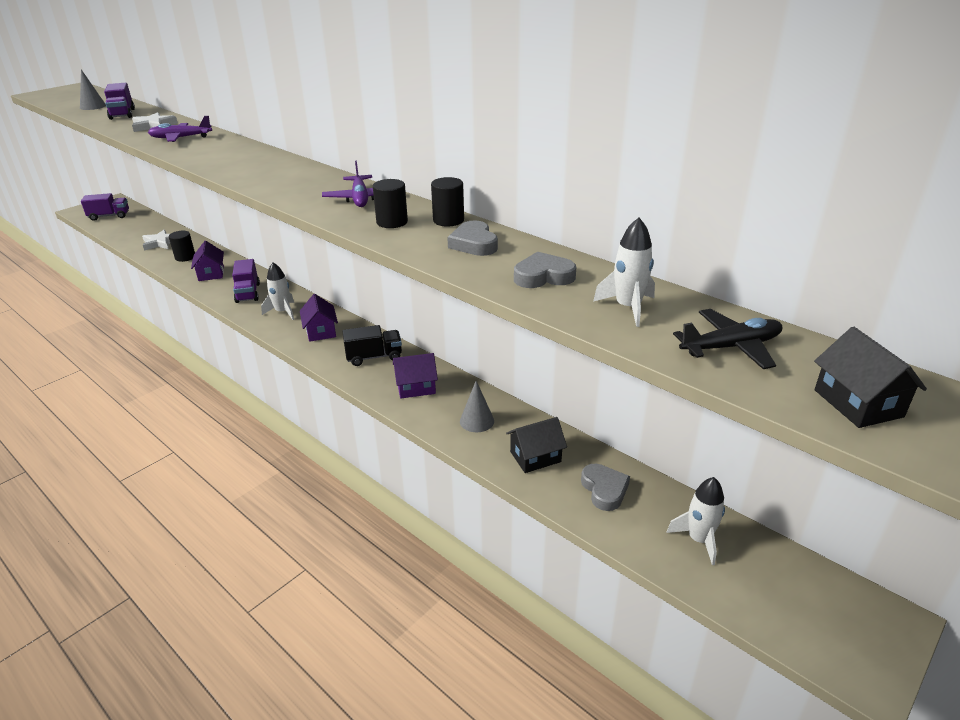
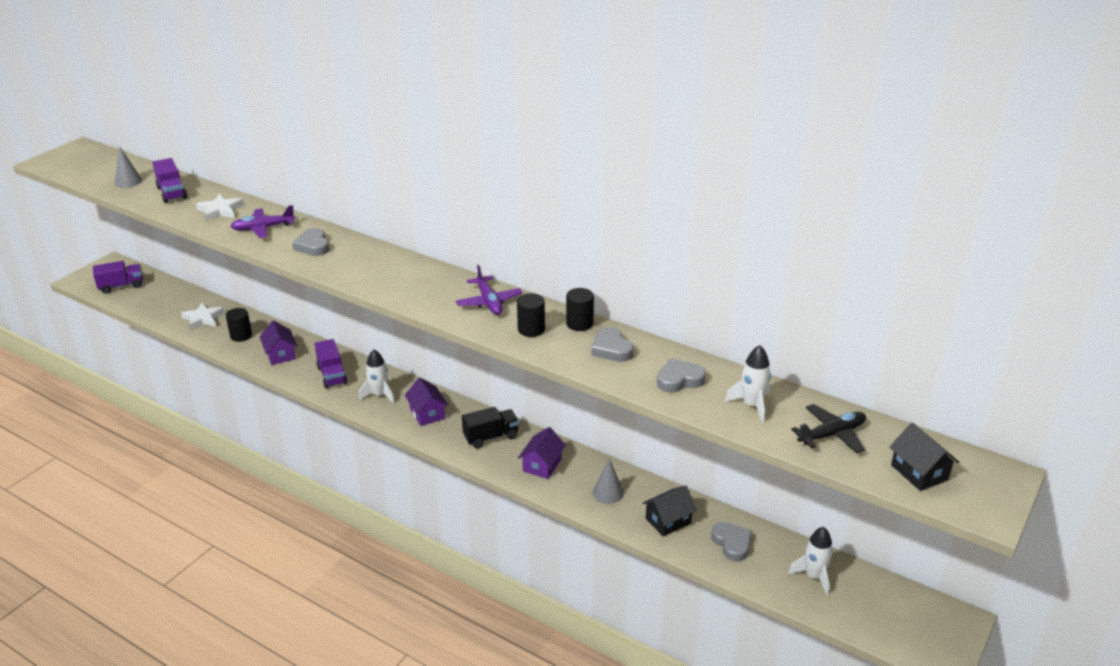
camera: 10 degrees left, 0 degrees up
purple house [393,353,438,399] -> purple house turned 45 degrees counterclockwise [518,427,566,479]
none -> grey heart [292,228,329,256]

